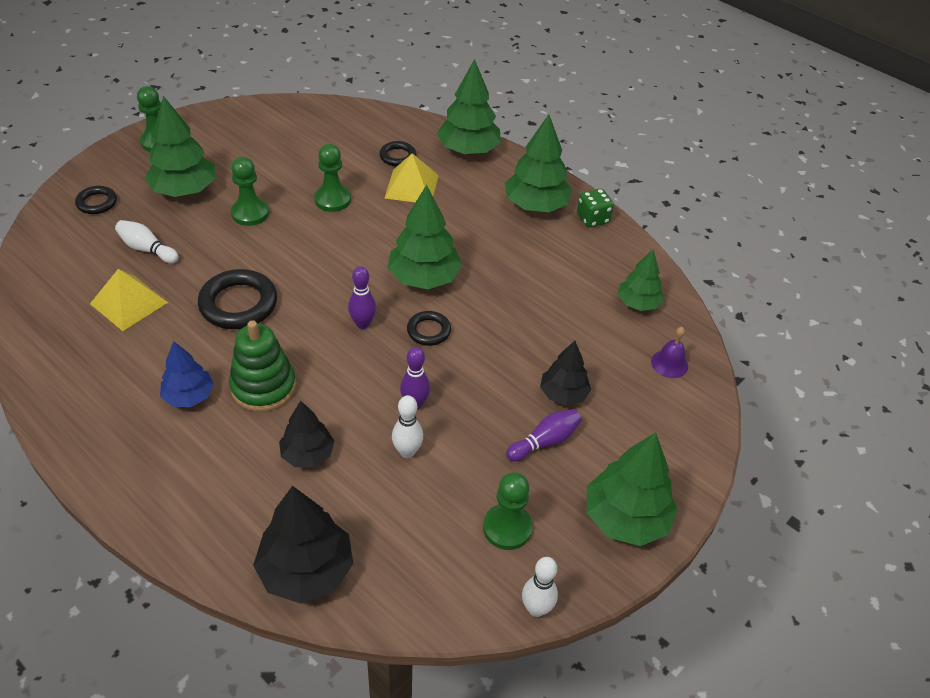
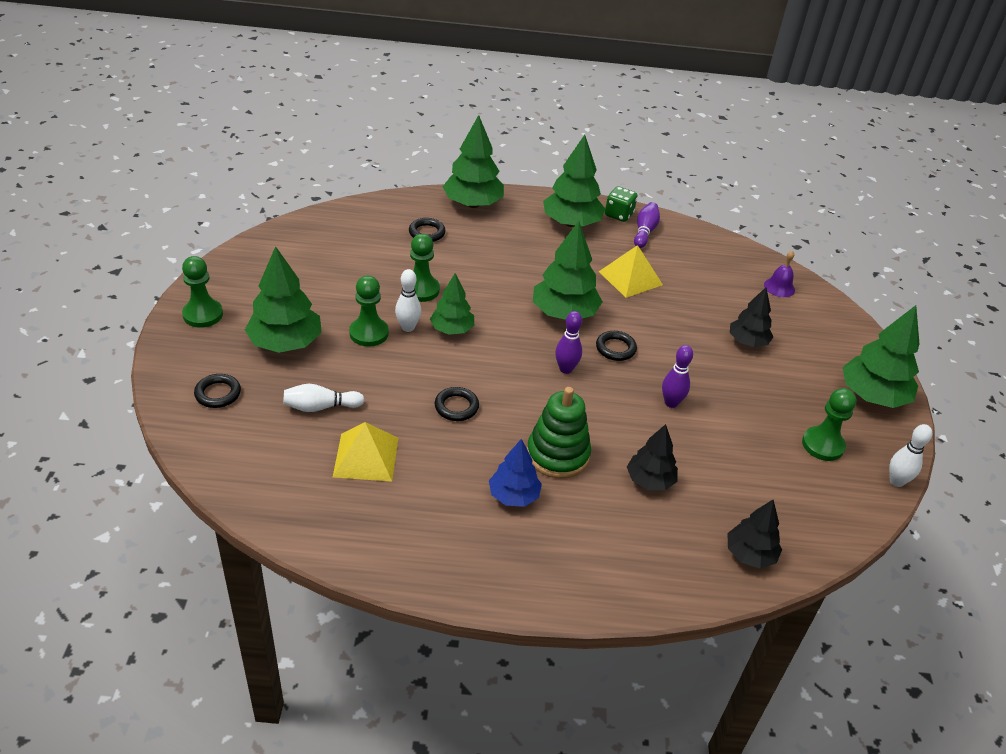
camera: 40 degrees left, 5 degrees down
black ring [198,269,277,329] -> black ring [435,387,479,421], size x0.56
black tree [253,486,353,604] -> black tree [727,500,782,569], size x0.62
yellow pyramid [385,153,439,202] -> yellow pyramid moved to [599,245,663,298]
white bowling pin [392,395,423,458] -> white bowling pin moved to [395,269,421,332]
purple bowling pin [506,409,582,461] -> purple bowling pin moved to [634,202,660,248]
green tree [618,249,664,311] -> green tree moved to [430,273,474,335]

